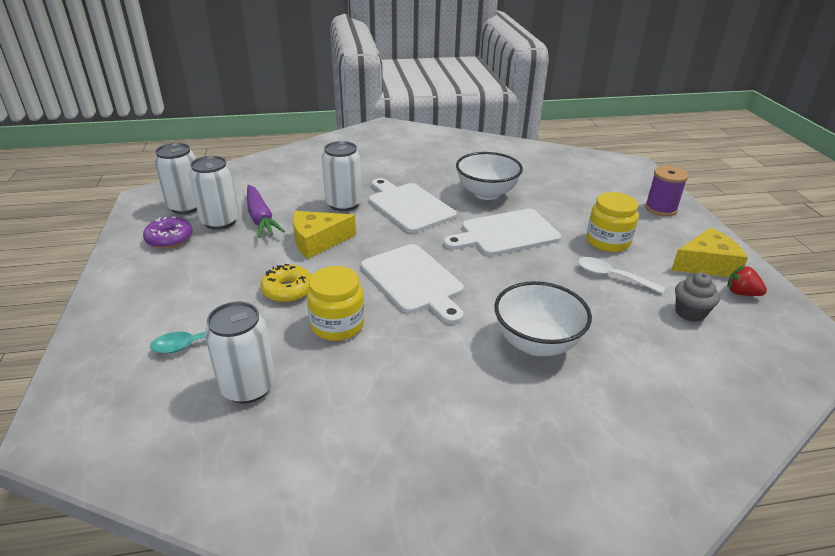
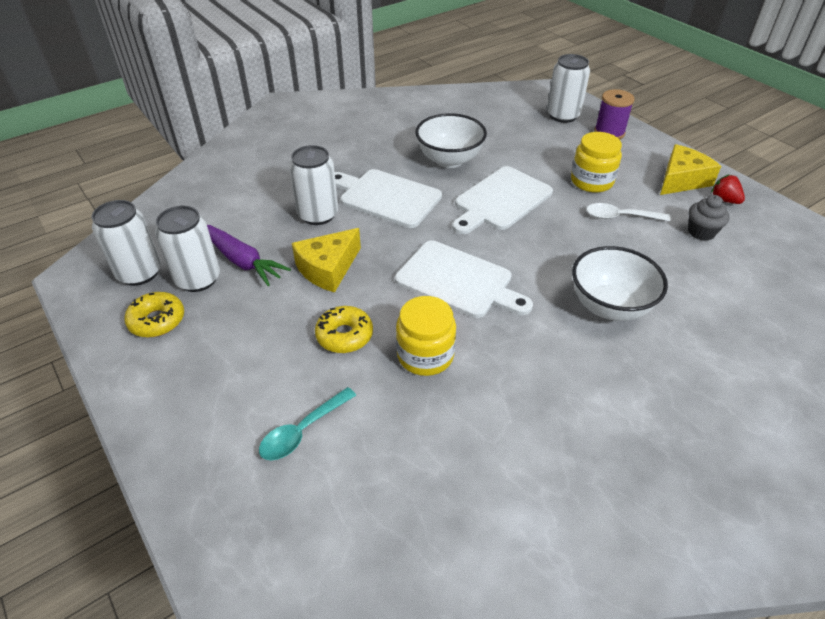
camera: 25 degrees left, 10 degrees up
purple donut [143,216,193,249] -> yellow donut [124,292,184,338]
white can [205,301,275,404] -> white can moved to [547,54,590,123]
red strawberry [727,266,767,296] -> red strawberry turned 45 degrees clockwise [711,175,745,204]

